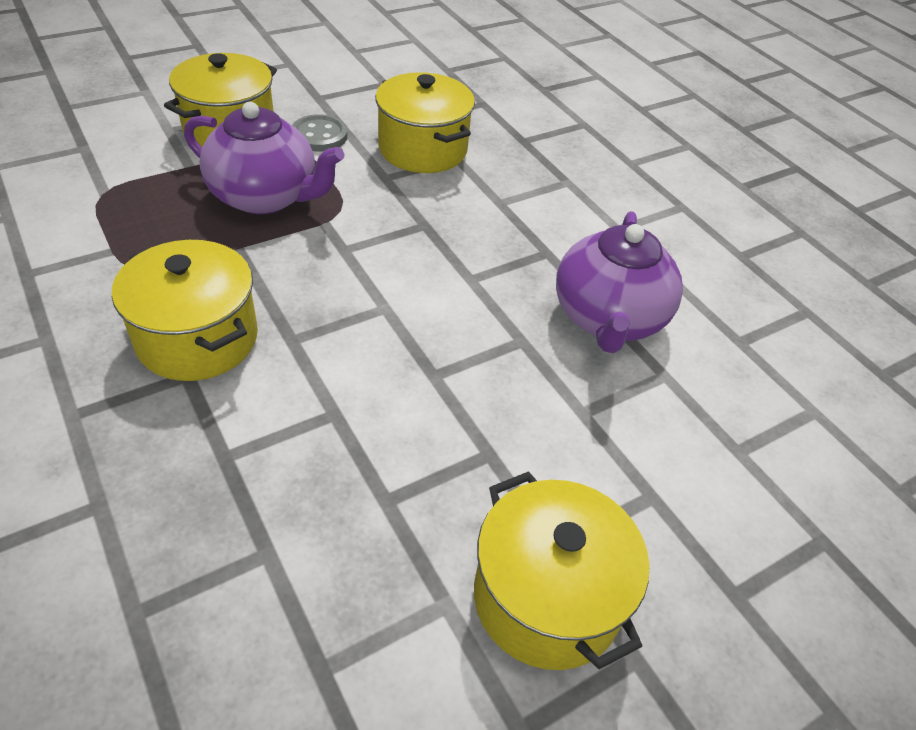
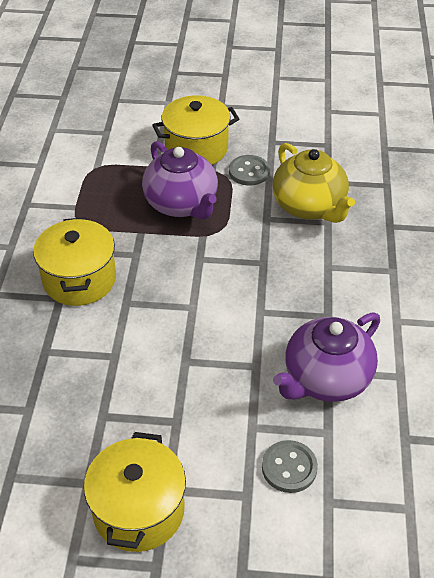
camera: 40 degrees right, 0 degrees up
yellow pot [375,72,475,173] -> yellow teapot [273,143,355,223]
none -> grey button [262,440,318,493]

